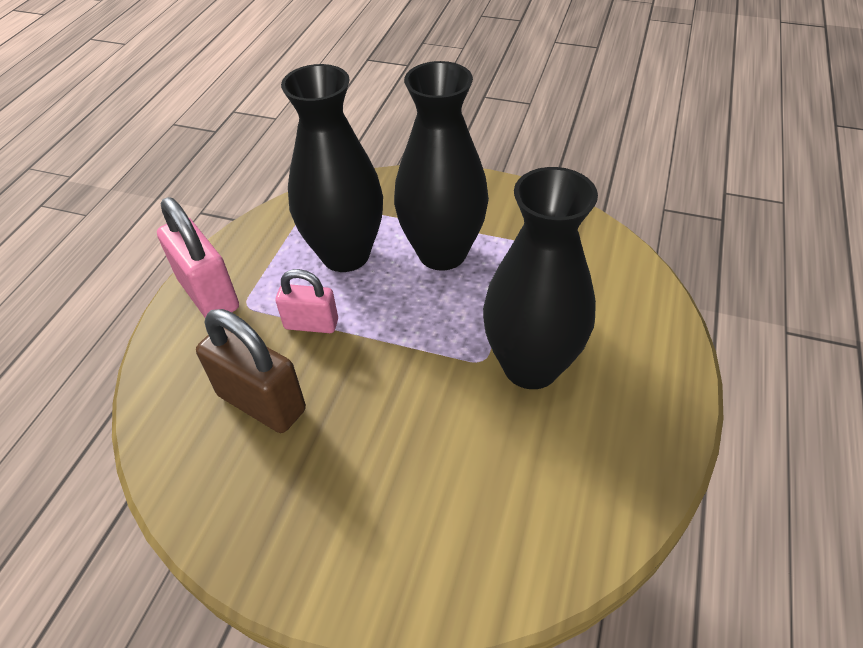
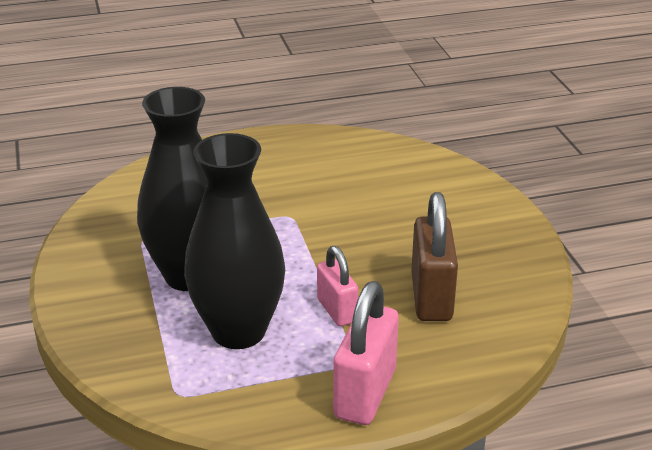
camera: 125 degrees left, 15 degrees down
black vase [483,167,598,389] -> none

